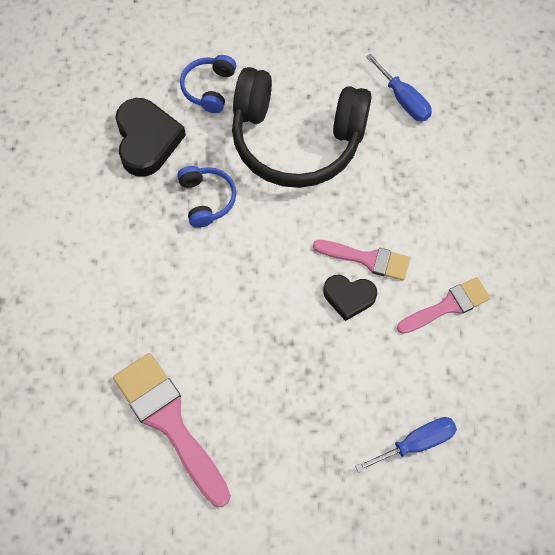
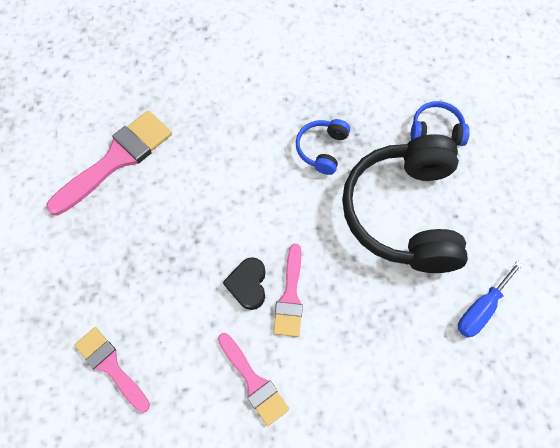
camera: 80 degrees right, 0 degrees up
black heart [115,98,186,177] -> none
blue headphones [177,166,236,228] -> blue headphones turned 135 degrees clockwise [296,119,350,175]
blue screwdriver [355,417,457,473] -> pink brush [75,327,150,412]

